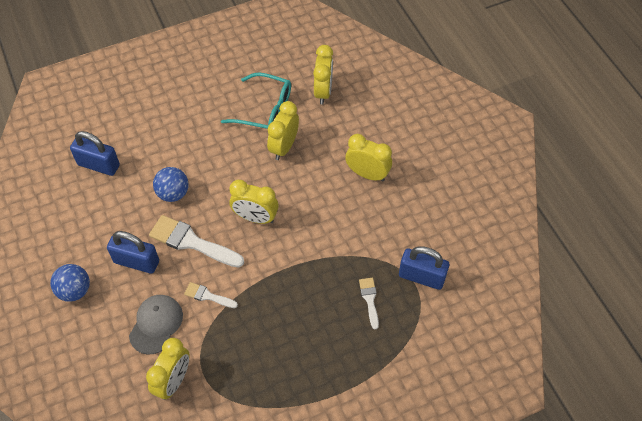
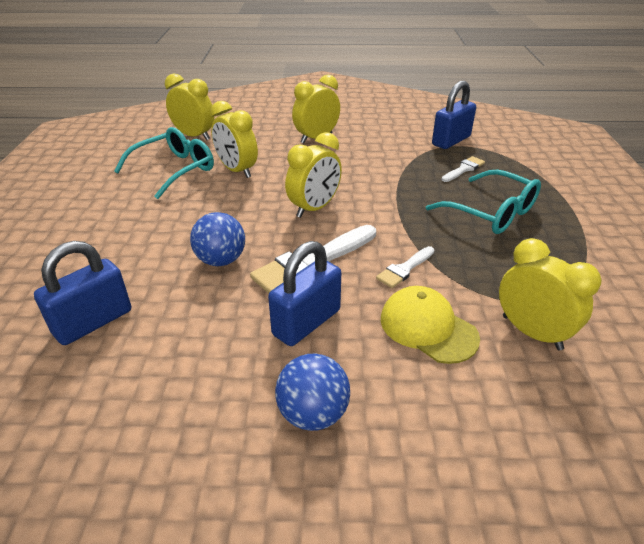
camera: 65 degrees left, 20 degrees down
grey cap [129,295,183,355] -> yellow cap [381,286,480,364]
white brush [359,278,379,329] -> white brush turned 120 degrees clockwise [442,156,485,182]
none -> turquoise glasses [426,170,541,234]

